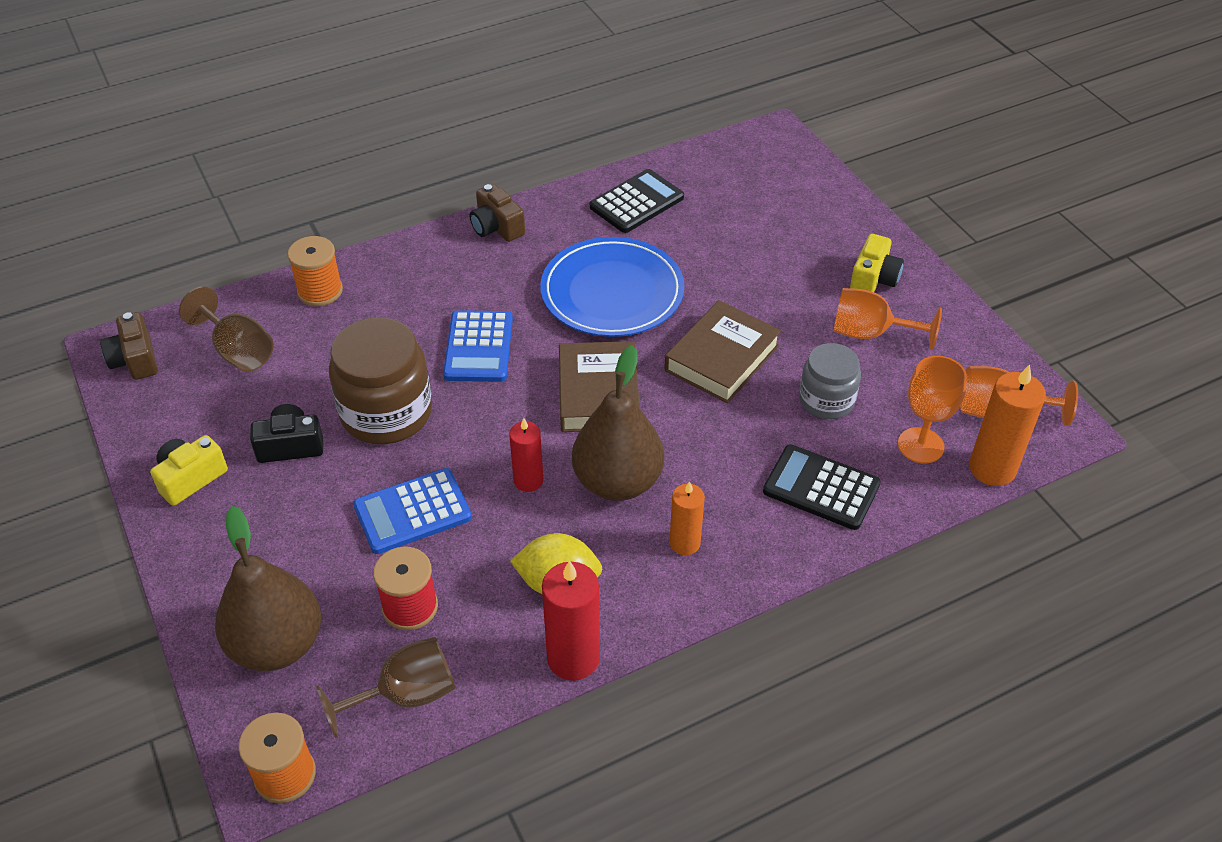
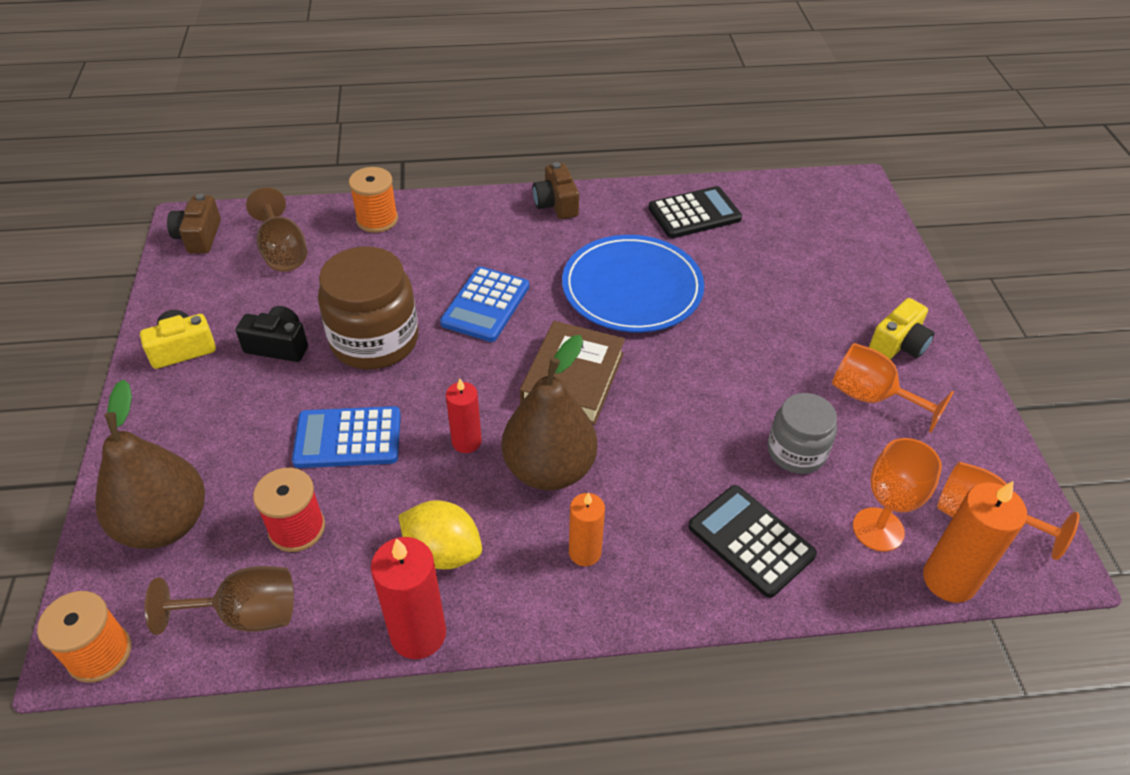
camera: 20 degrees right, 0 degrees up
brown book [665,300,781,403] -> none

